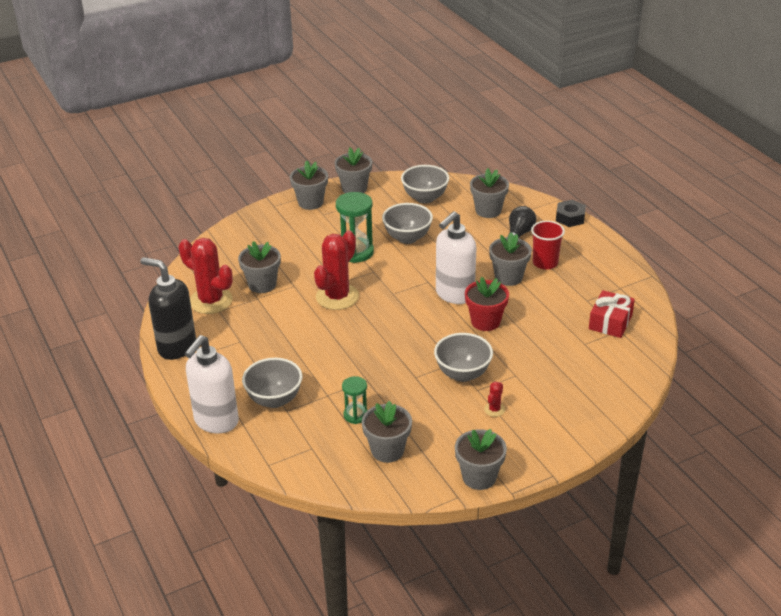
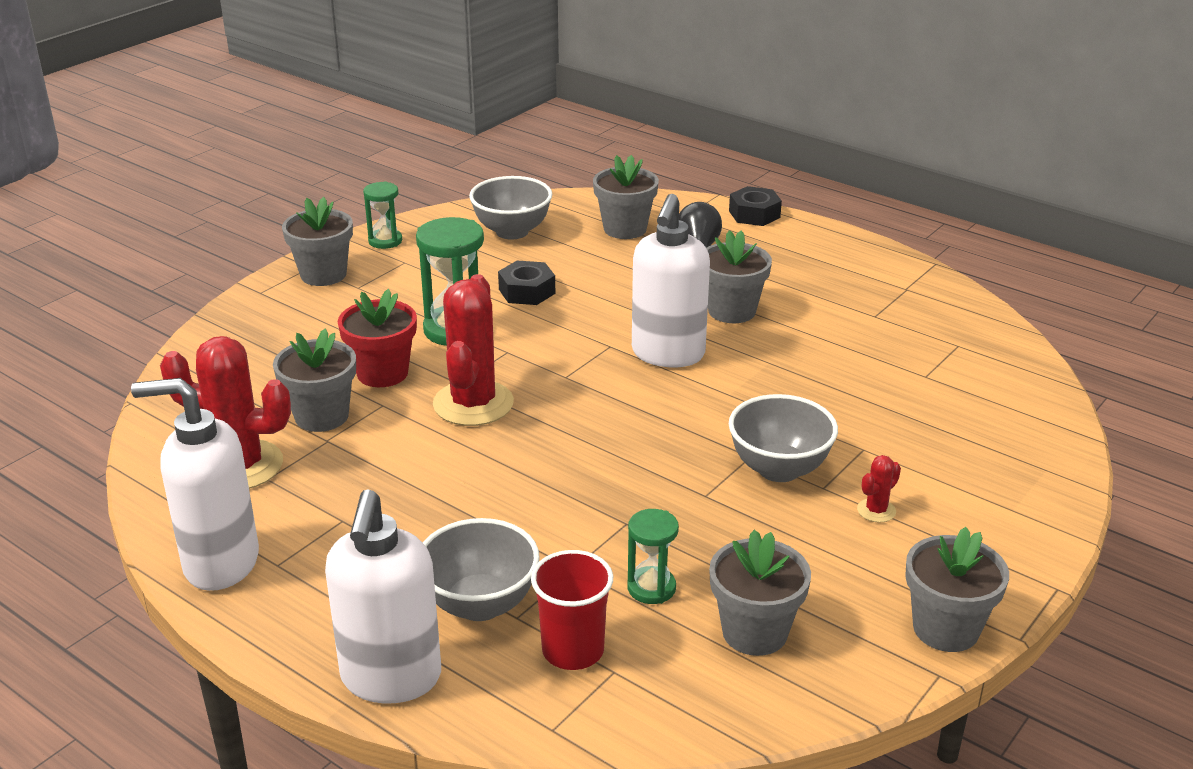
camera: 25 degrees left, 5 degrees down
black soap dispenser [140,257,196,360] -> white soap dispenser [131,378,259,591]
grey flower pot [335,148,372,193] -> green hourglass [363,181,402,249]
grey bowl [382,203,433,244] -> black nut [498,261,555,305]
red flower pot [465,277,509,331] -> red flower pot moved to [338,289,417,387]
red cactus [484,382,505,417] -> red cactus turned 45 degrees clockwise [857,455,901,523]
red cup [531,221,565,269] -> red cup moved to [531,550,613,670]
red gift [589,290,635,338] -> none

